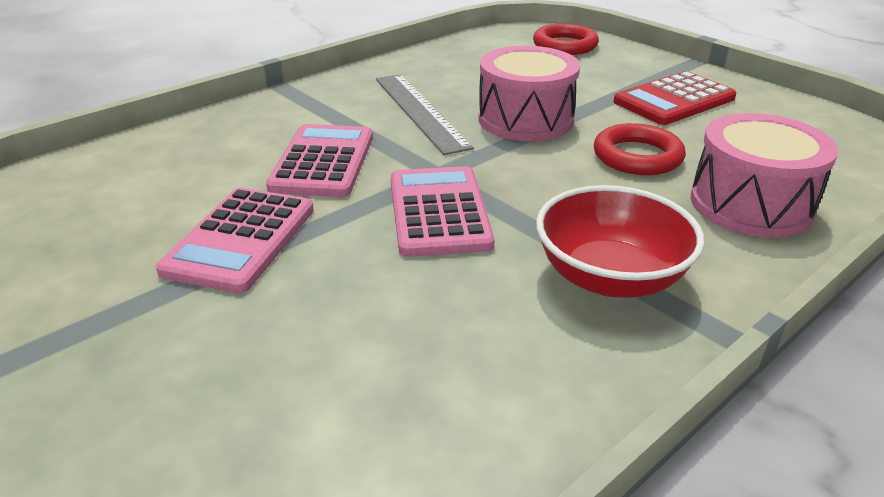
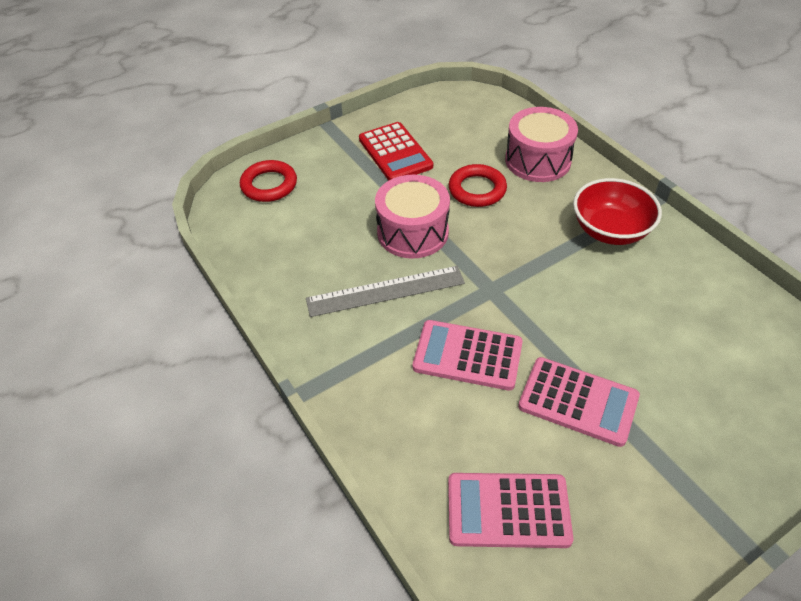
camera: 80 degrees left, 15 degrees up
pink calculator [391,166,495,257] -> pink calculator moved to [448,473,574,548]

